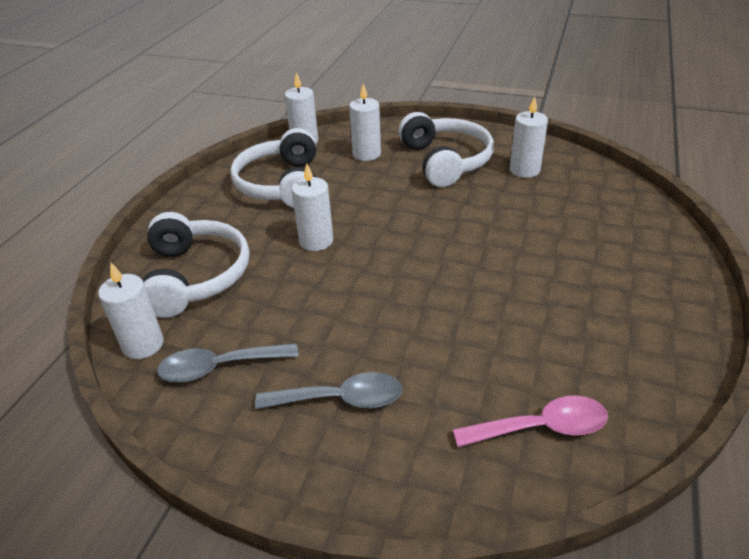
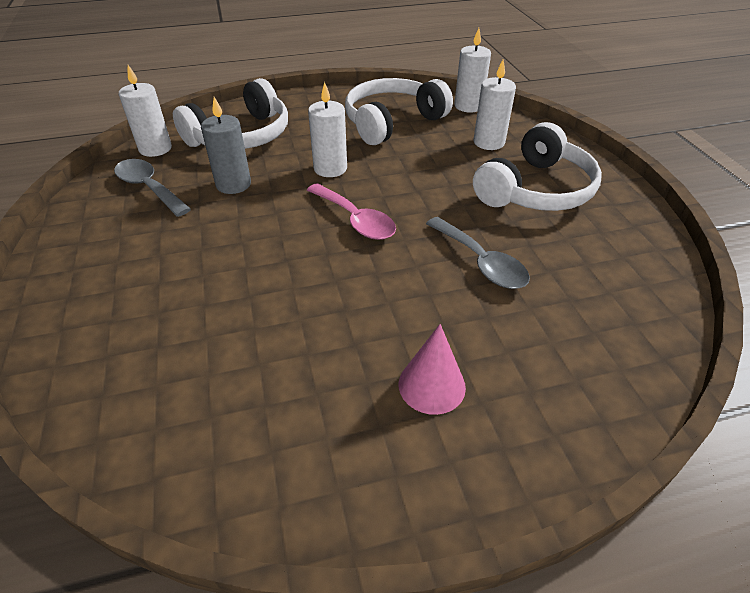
camera: 55 degrees right, 5 degrees up
grey spoon [255,372,402,409] -> grey spoon moved to [426,217,530,289]
pink spoon [453,396,608,447] -> pink spoon moved to [307,183,396,240]
white candle [510,96,548,178] -> none
none -> grey candle [201,97,251,194]
none -> pink cone [399,324,466,415]

